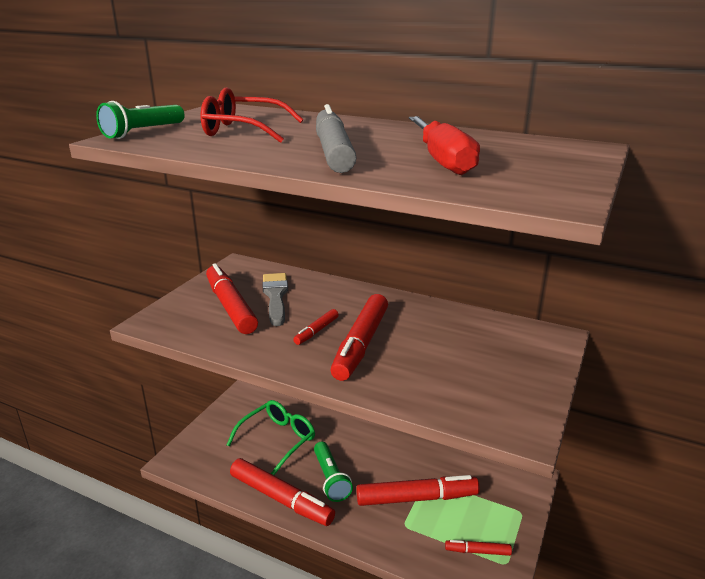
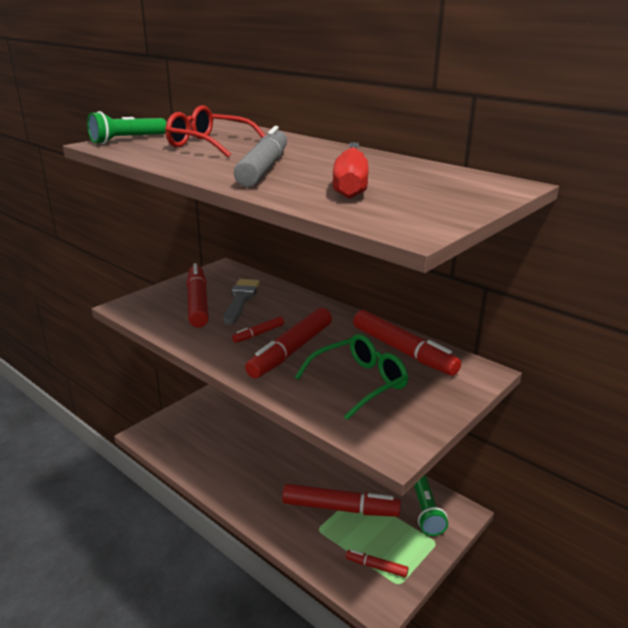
camera: 15 degrees right, 0 degrees up
green glasses [227,400,315,475] -> green glasses moved to [295,334,408,420]
red marker [230,458,335,526] -> red marker moved to [353,310,461,376]
green flashlight [314,442,353,502] -> green flashlight moved to [414,475,448,536]

